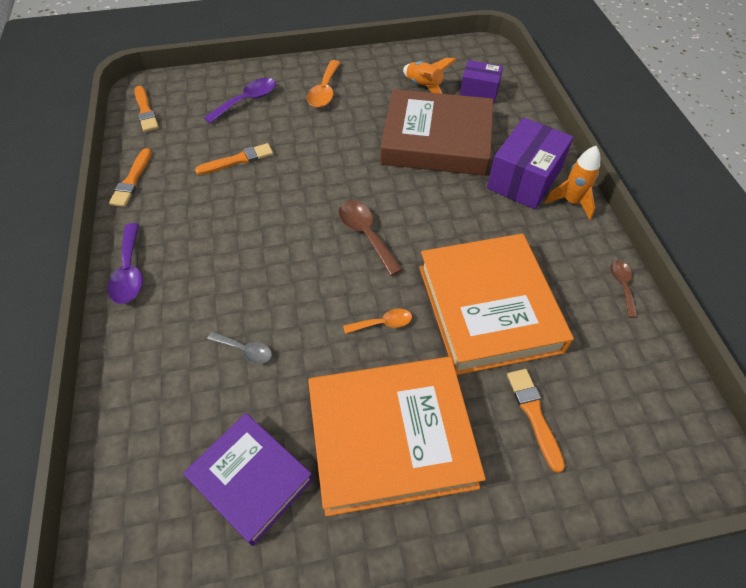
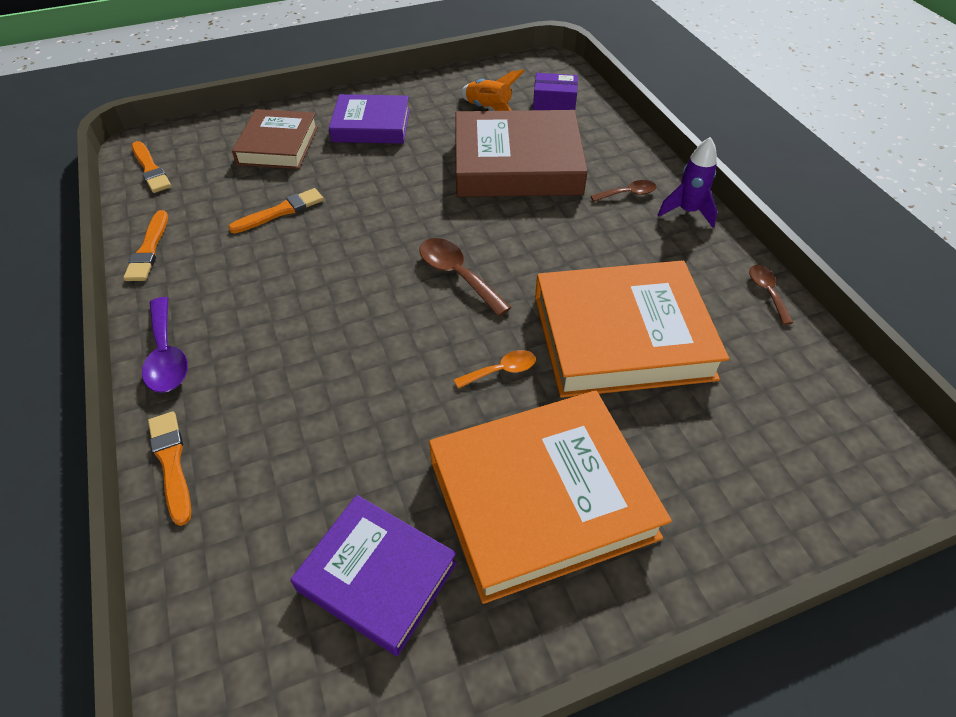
camera: 10 degrees left, 5 degrees down
purple spoon [204,78,276,124] -> brown book [232,109,318,169]
grey spoon [207,331,272,364] -> none
orange spoon [307,60,341,108] -> purple book [329,94,410,144]
orange book [419,234,574,375] -> orange book turned 75 degrees counterclockwise [535,261,729,398]
purple box [487,118,573,209] -> brown spoon [591,180,657,202]
orange brush [507,369,565,473] -> orange brush moved to [148,411,191,526]
orange rocket [545,146,600,220] -> purple rocket [658,137,717,228]

